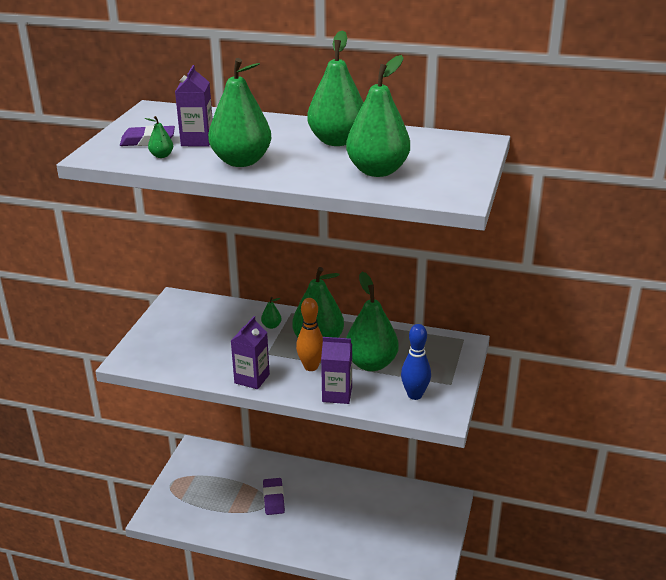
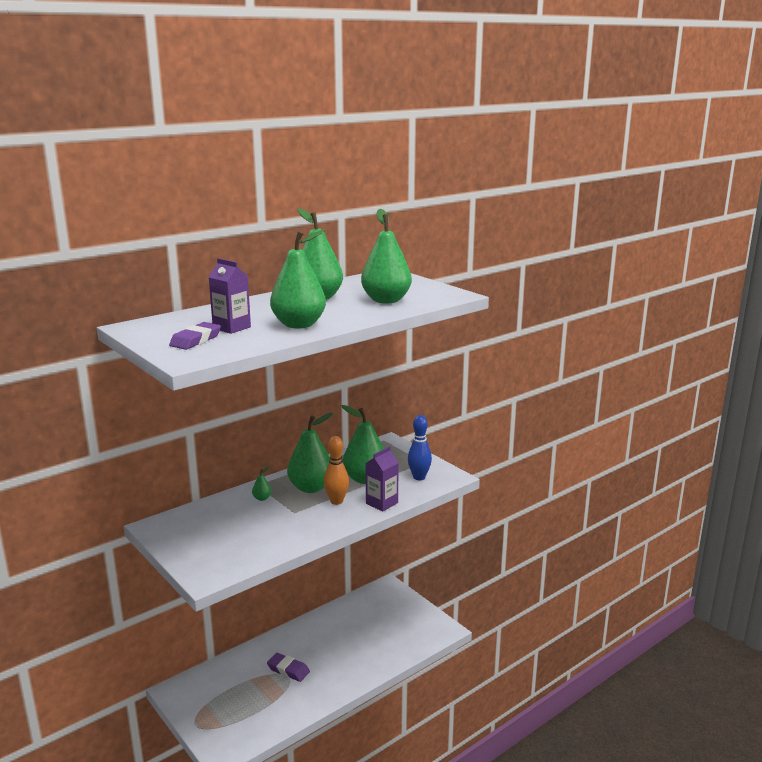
camera: 55 degrees left, 10 degrees down
green pear [145,116,173,158] -> none
purple carton [231,316,270,389] -> none

